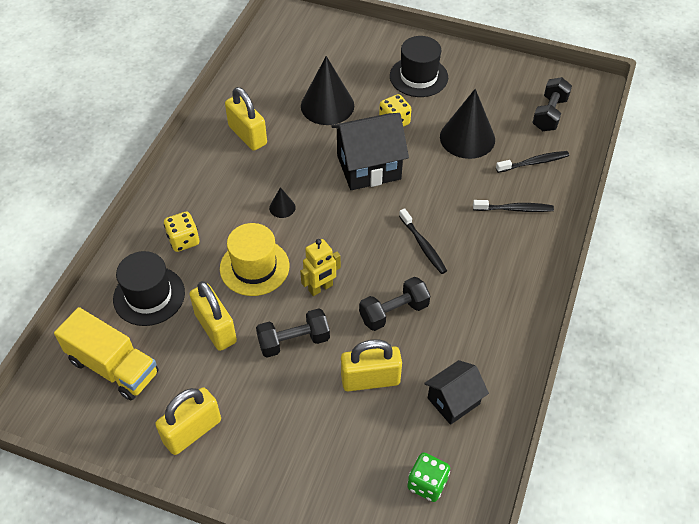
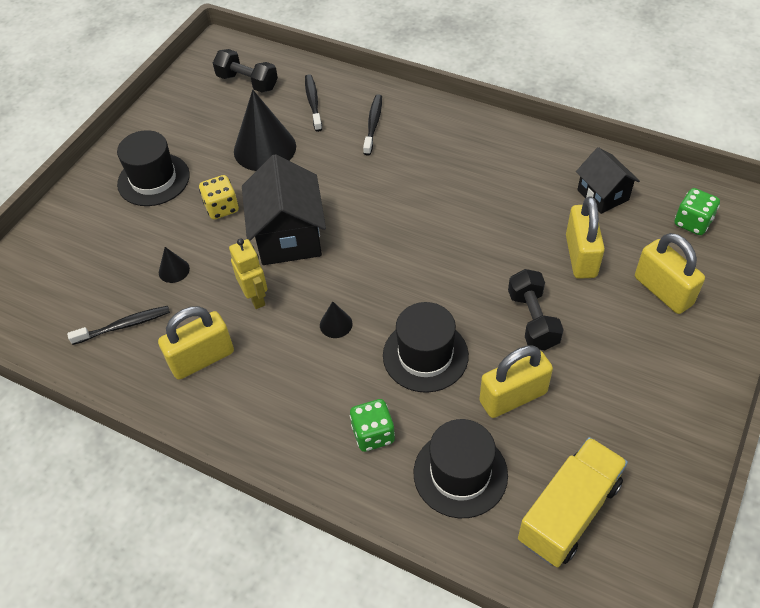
camera: 80 degrees left, 0 degrees up
yellow padlock [155,387,221,455] -> yellow padlock moved to [635,233,705,314]
yellow dice [164,212,199,252] -> green dice [350,399,395,452]
yellow hat [220,223,289,296] -> black hat [383,302,469,393]
yellow robot [300,239,341,296] -> yellow robot moved to [229,238,268,309]
black cone [301,56,354,125] -> black cone [159,247,190,283], size x0.45
black dumbbell [359,277,431,331] -> none
black toothbrush [399,208,447,274] -> black toothbrush moved to [67,306,170,345]

